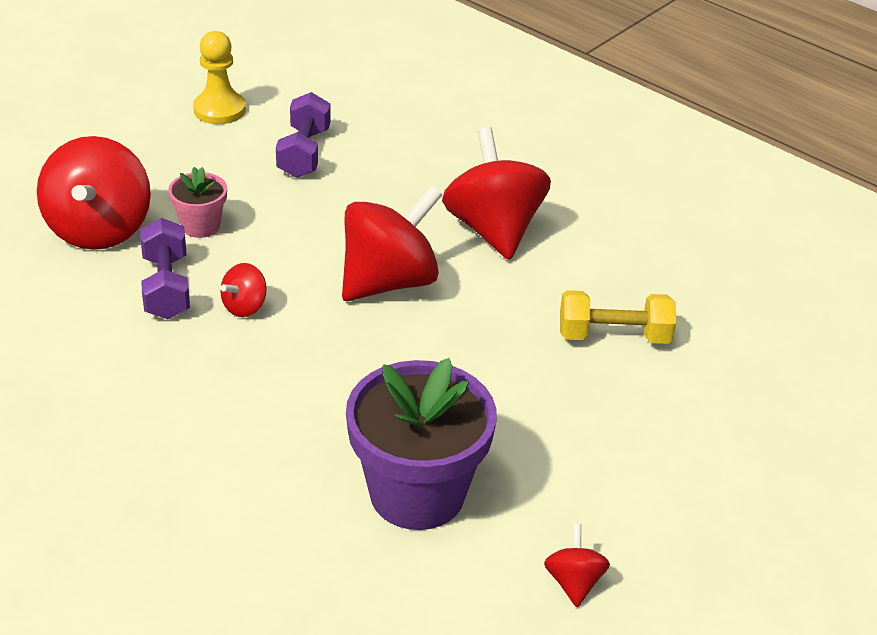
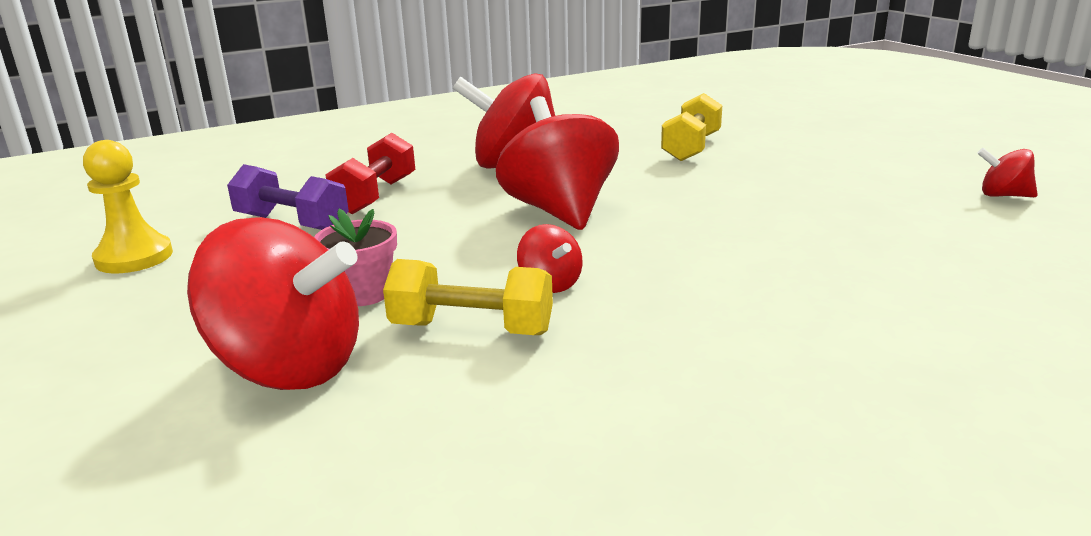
camera: 65 degrees left, 15 degrees down
purple dumbbell [140,218,190,319] -> yellow dumbbell [383,259,553,335]
purple flower pot [346,358,497,530] -> none
none -> red dumbbell [325,133,416,214]

